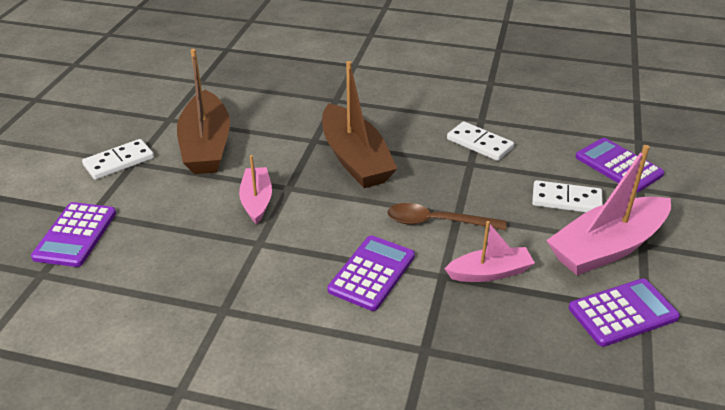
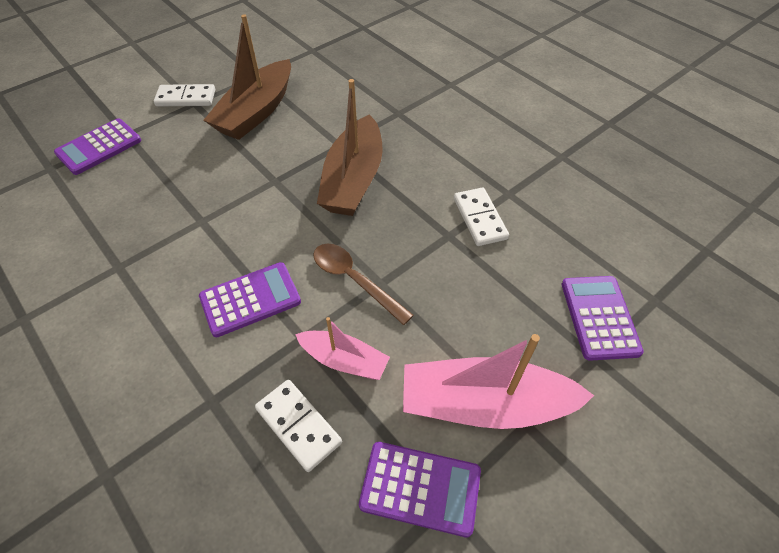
camera: 35 degrees right, 15 degrees up
pink boat [239,155,272,224] -> none
white domino [532,180,603,212] -> white domino moved to [255,380,342,472]

